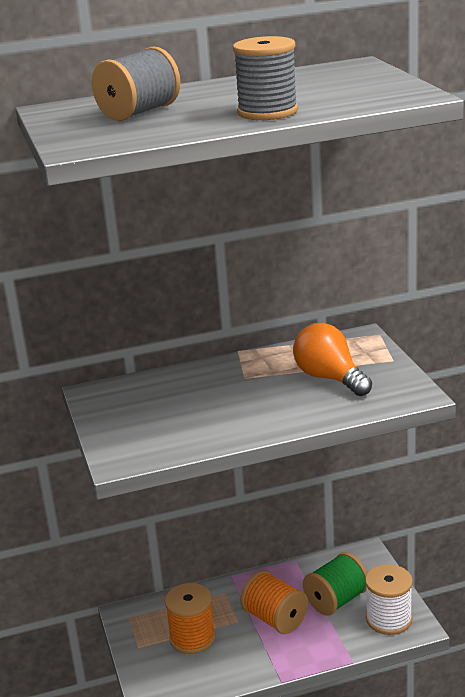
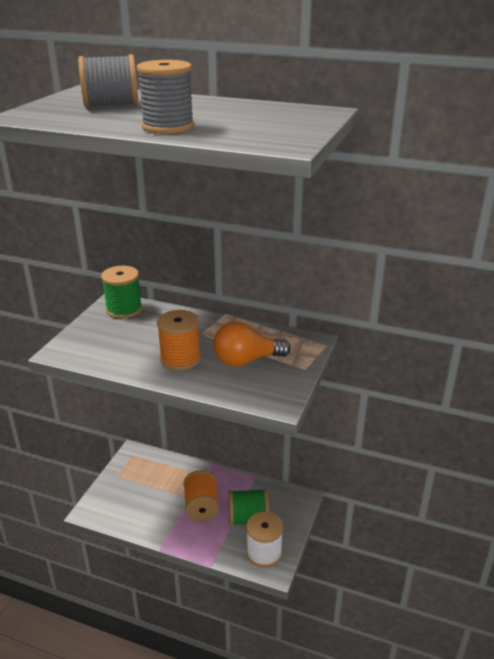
camera: 35 degrees right, 5 degrees up
orange spool [165,583,216,654] -> orange spool moved to [157,310,201,370]
orange light bulb [293,323,372,396] -> orange light bulb turned 105 degrees counterclockwise [213,322,291,367]
none -> green spool [101,266,142,319]

